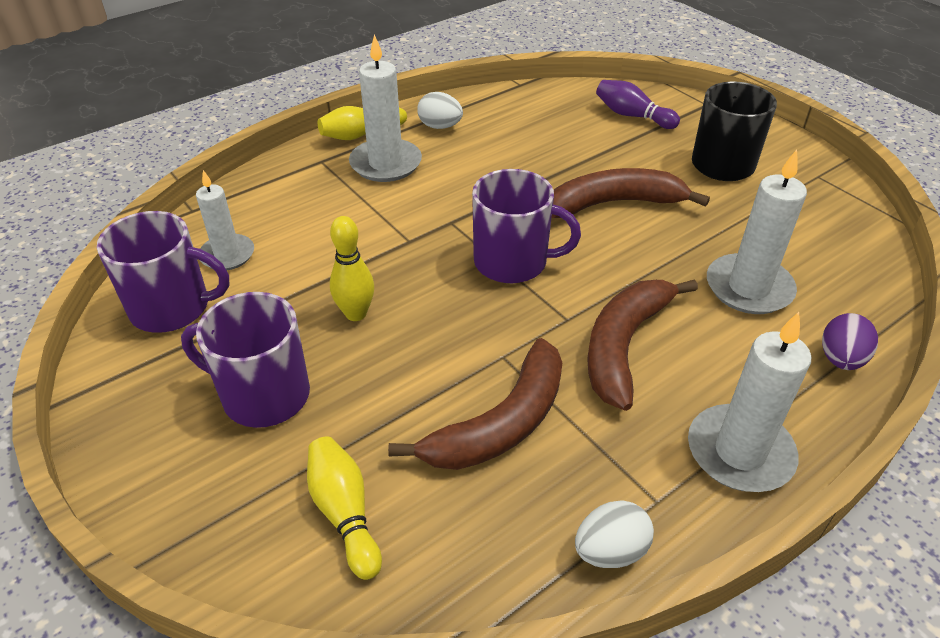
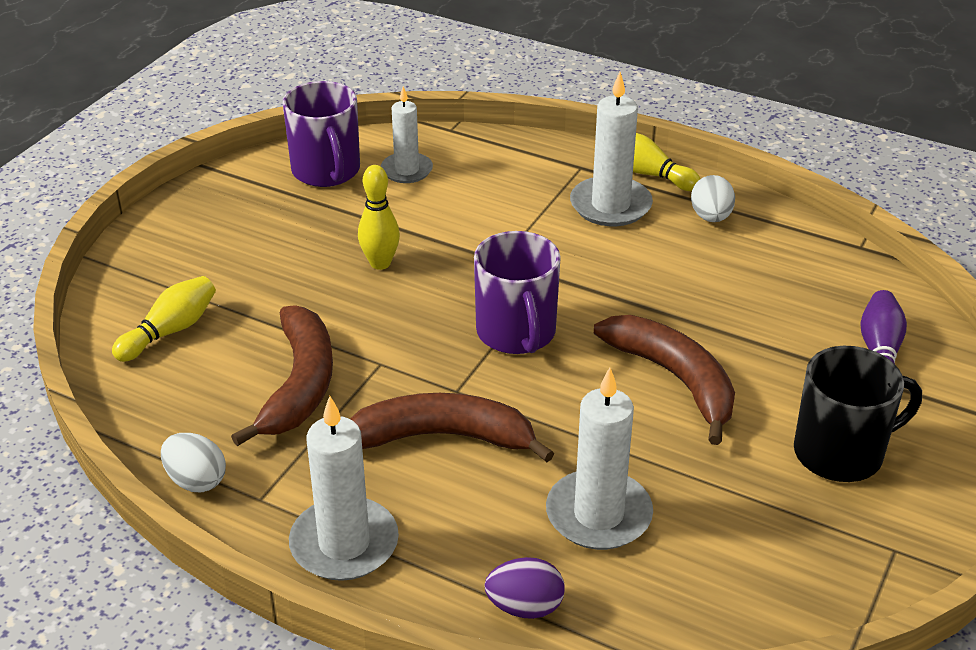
camera: 65 degrees right, 5 degrees down
purple mug [181,292,310,428] -> none
brown banana [388,338,563,470] -> brown banana turned 105 degrees counterclockwise [231,305,333,446]

